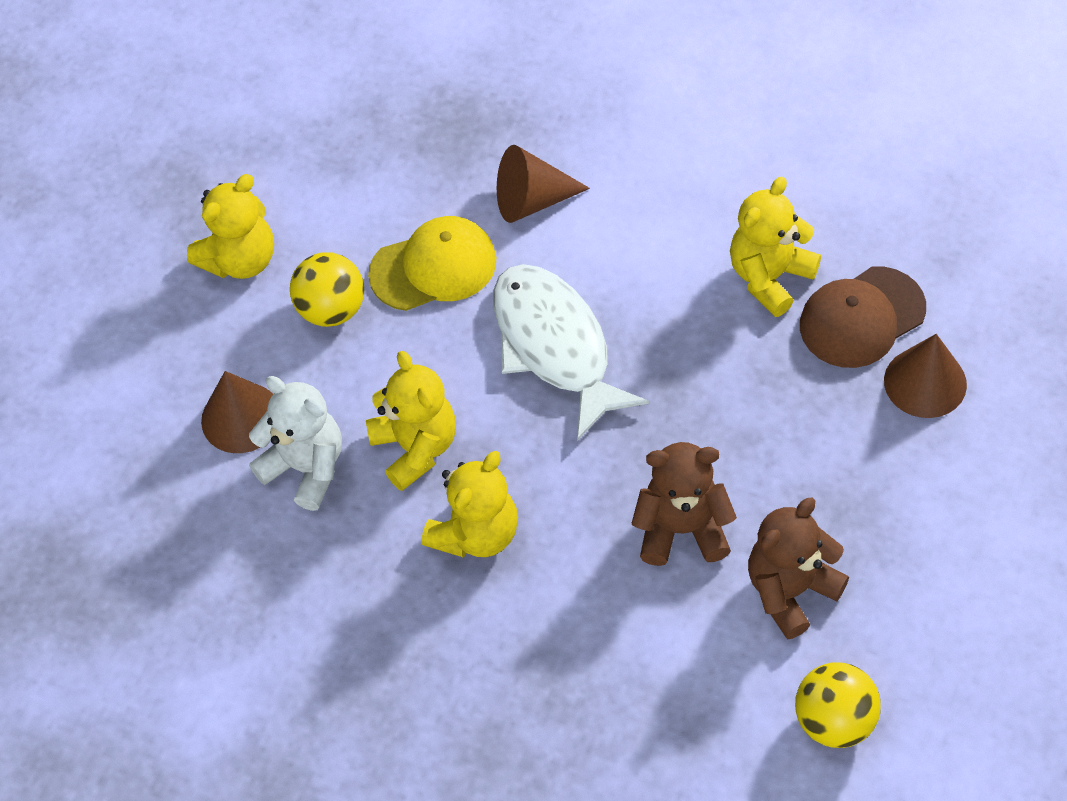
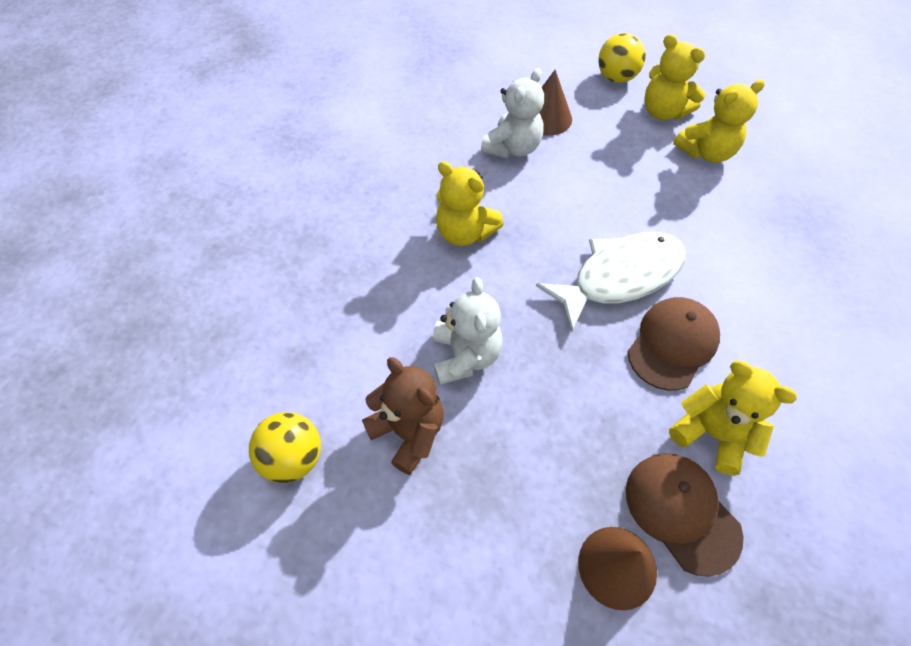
camera: 85 degrees right, 0 degrees up
yellow ball [290,252,364,327] -> yellow ball moved to [598,33,646,83]
yellow teddy bear [366,351,456,491] -> yellow teddy bear moved to [673,79,765,163]
yellow cap [368,216,496,311] -> none
brown cone [497,145,590,223] -> none
brown teddy bear [632,442,737,566] -> white teddy bear [433,277,502,385]
none -> brown cap [627,297,720,391]

